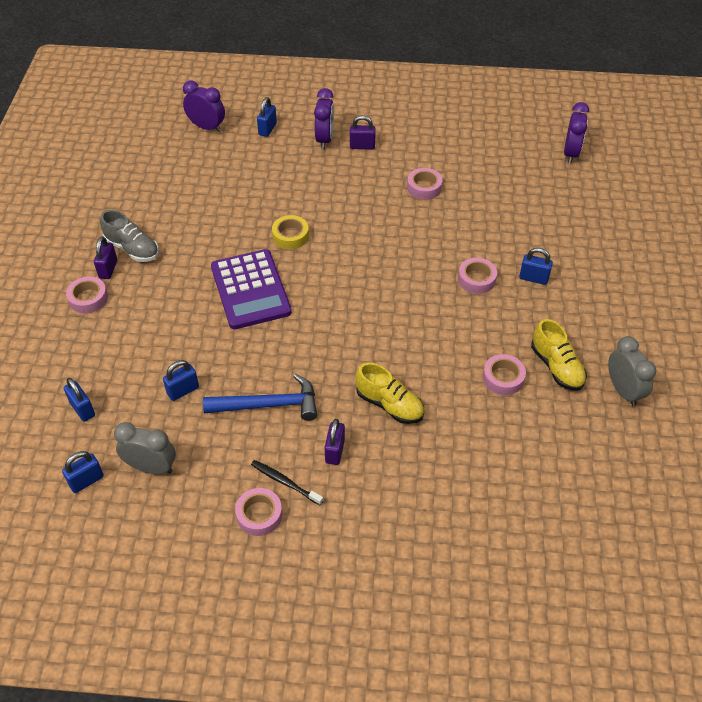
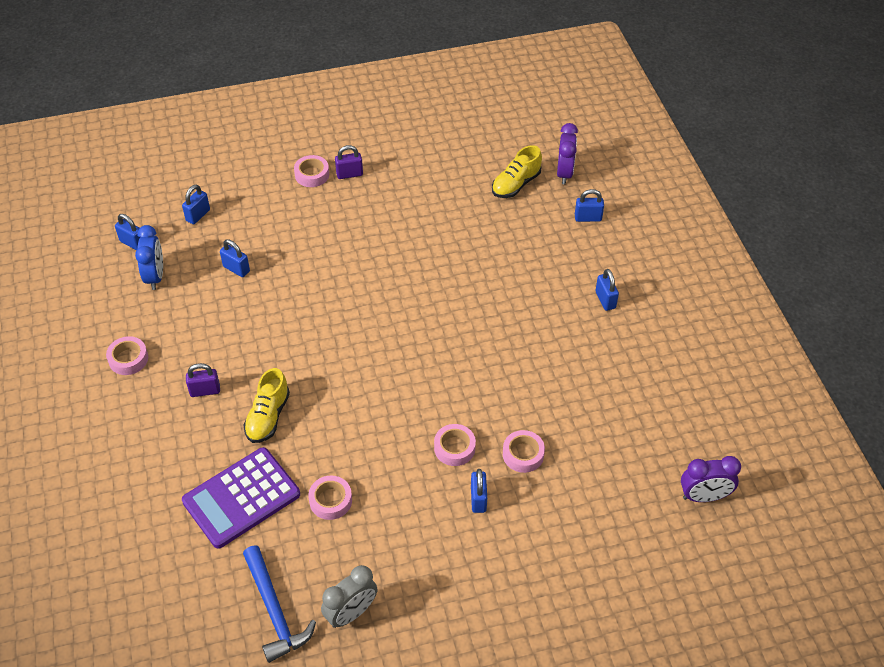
camera: 70 degrees right, 0 degrees up
grey shoe [100,210,159,262] -> none
grey clock [114,422,176,474] -> blue clock [135,225,163,290]
blue hammer [203,374,317,421] -> blue hammer moved to [243,546,316,663]
purple calculator [211,249,292,329] -> purple calculator moved to [182,447,300,549]
black toothbrush [251,460,323,505] -> none
yellow tape [272,215,309,249] -> none
purple clock [314,88,334,149] -> none
purple padlock [350,116,376,150] -> blue padlock [595,269,619,311]
pink tape [407,168,443,200] -> pink tape moved to [503,430,545,473]
yellow shoe [531,319,587,391] -> yellow shoe moved to [492,145,542,198]

